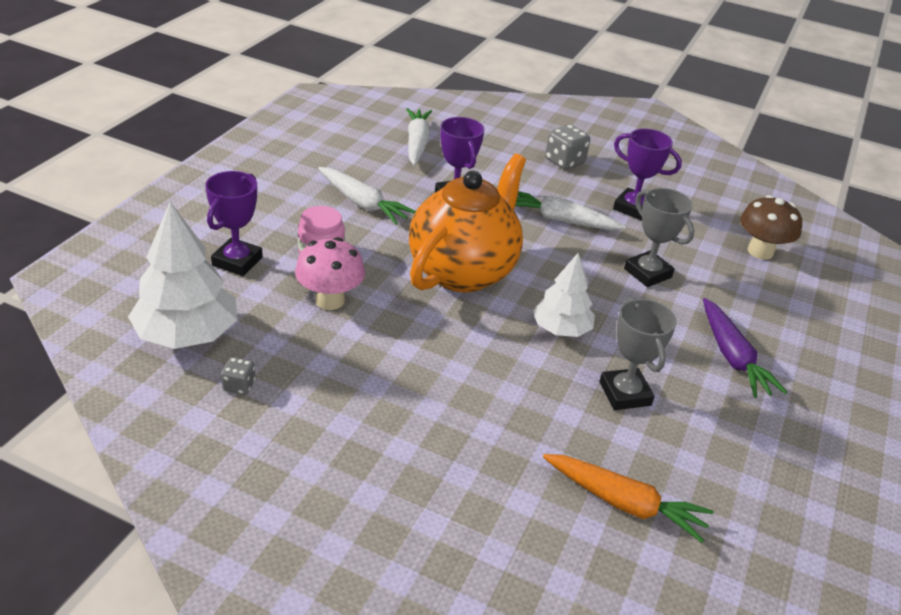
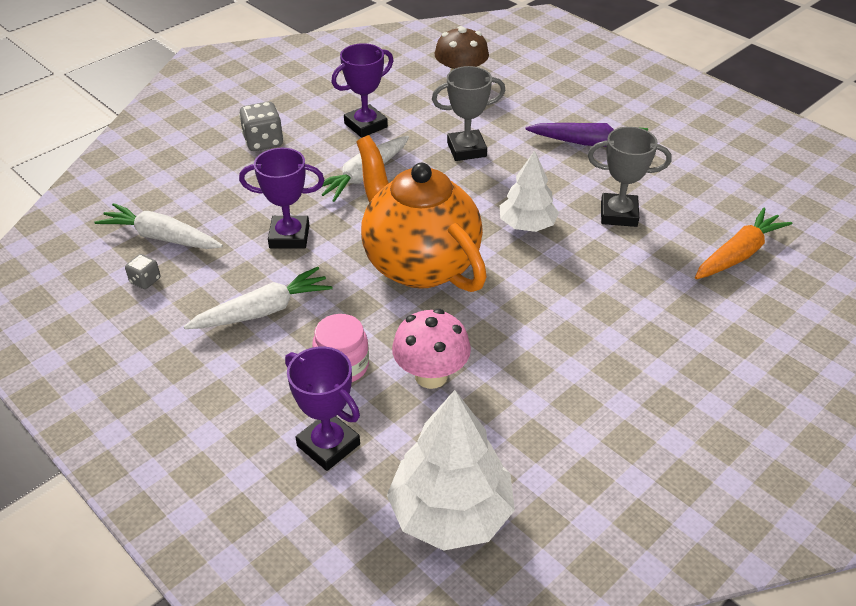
camera: 65 degrees left, 5 degrees up
grey dice [221,357,255,395] -> grey dice moved to [125,254,160,289]

